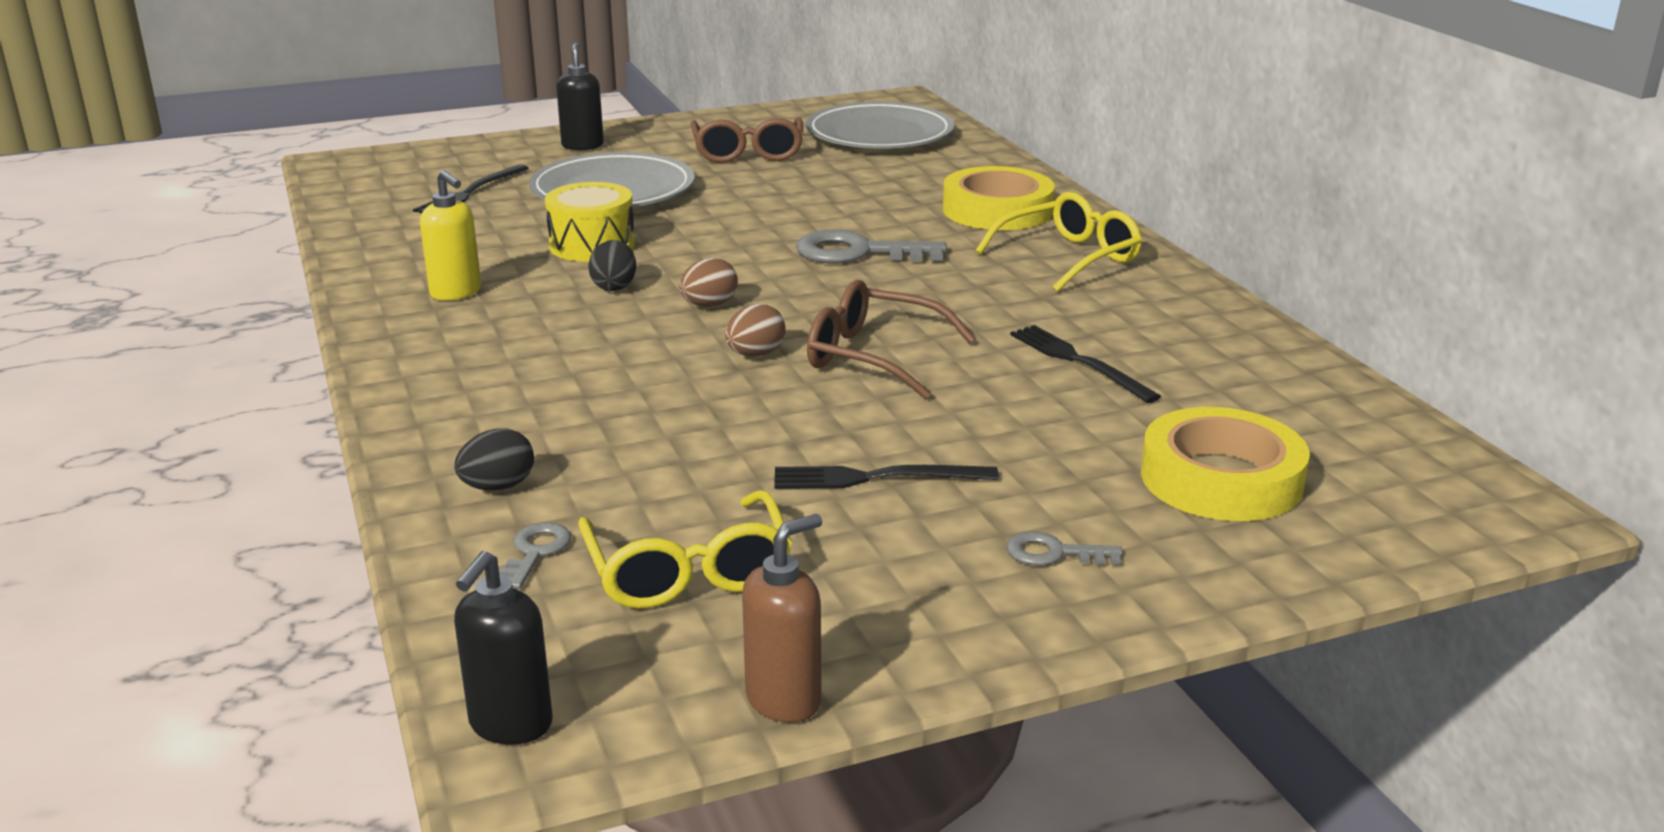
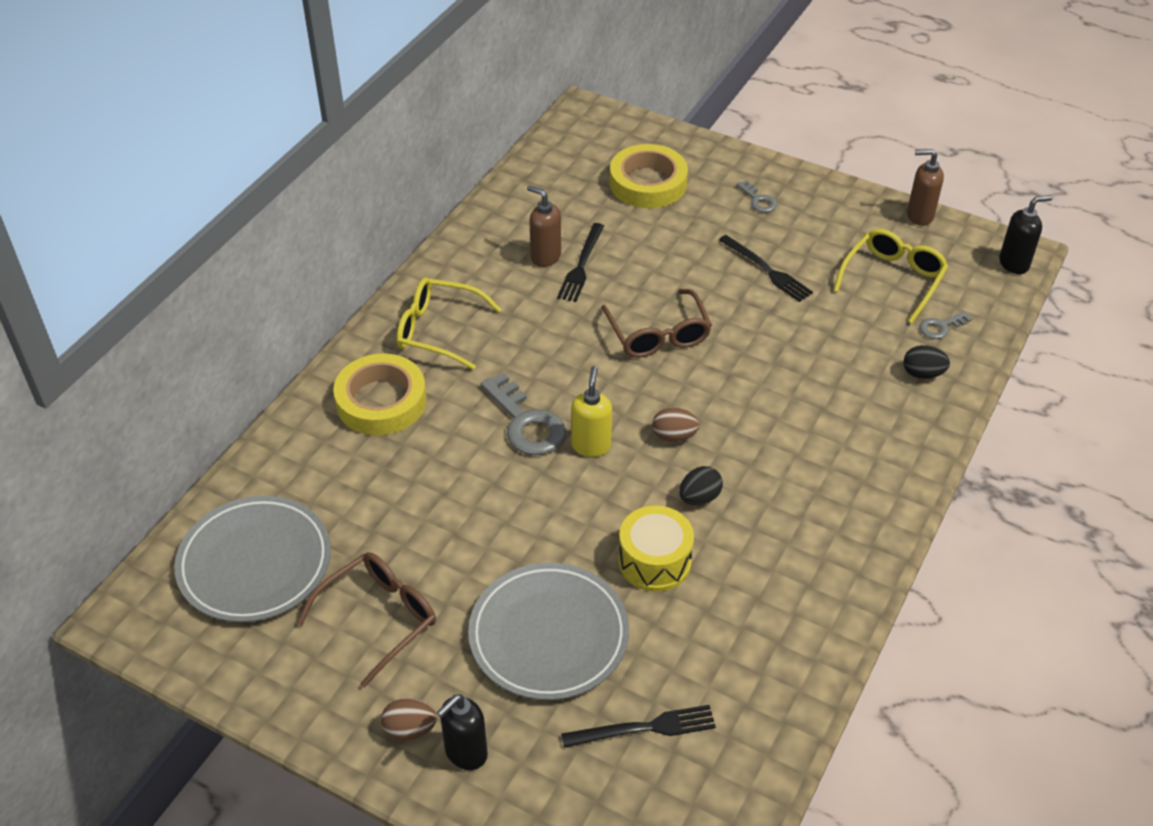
camera: 130 degrees left, 20 degrees up
yellow soap dispenser [420,170,481,300] -> yellow soap dispenser moved to [571,366,612,457]
brown egg [725,304,786,357] -> brown egg moved to [381,698,437,741]
none -> brown soap dispenser [527,185,561,267]

